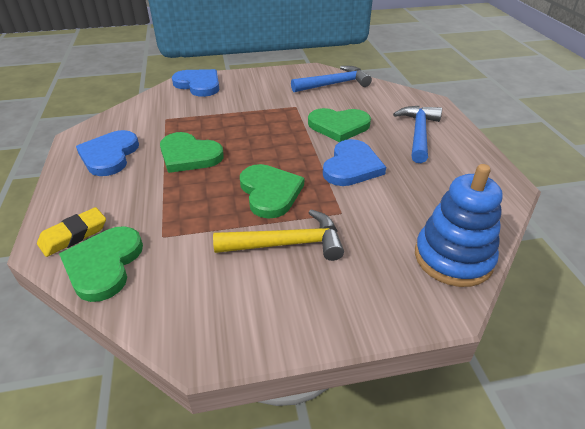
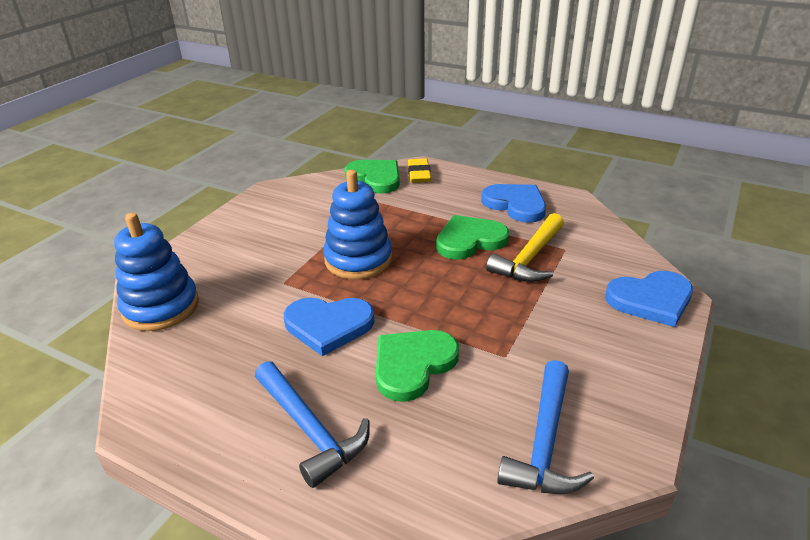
camera: 130 degrees right, 5 degrees down
yellow hammer [213,210,344,261] -> yellow hammer moved to [486,213,564,282]
green heart [240,164,304,219] -> blue stacking toy [323,170,392,279]
blue heart [323,139,386,186] -> blue heart turned 60 degrees counterclockwise [284,297,375,356]

